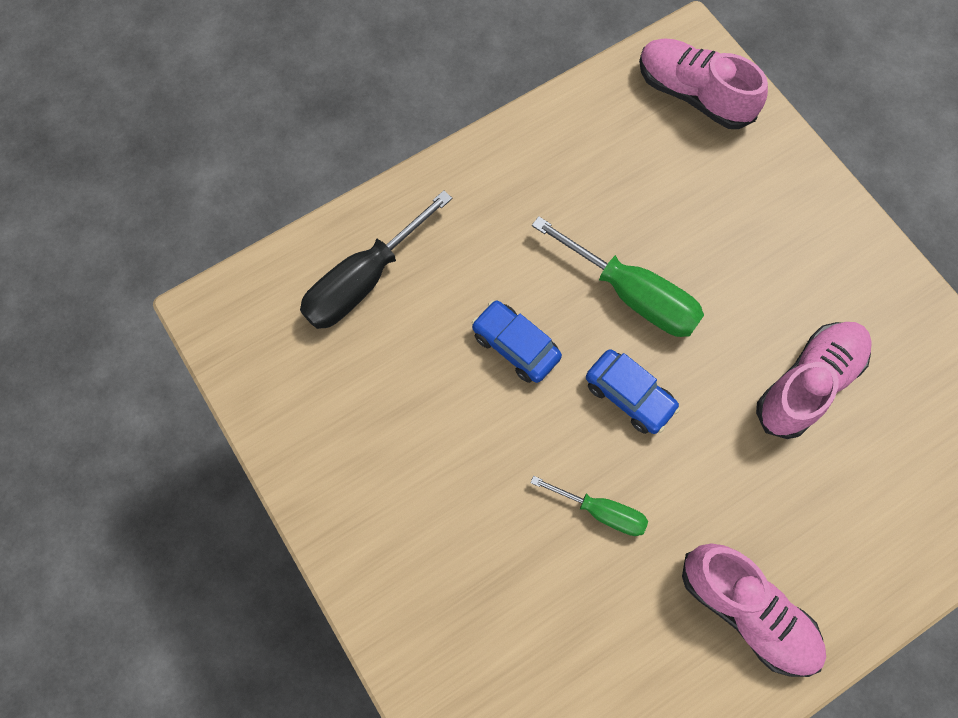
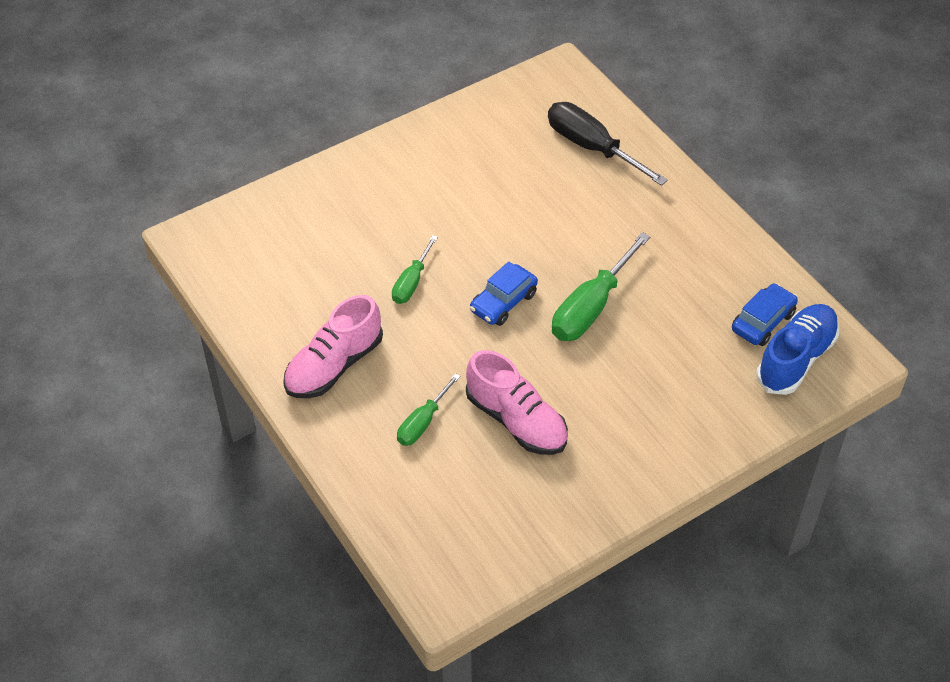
camera: 90 degrees right, 20 degrees down
blue car [472,300,562,383] -> blue car moved to [732,283,798,346]
pink shoe [639,39,768,129] -> blue shoe [756,304,839,395]
none -> green screwdriver [397,373,461,446]

